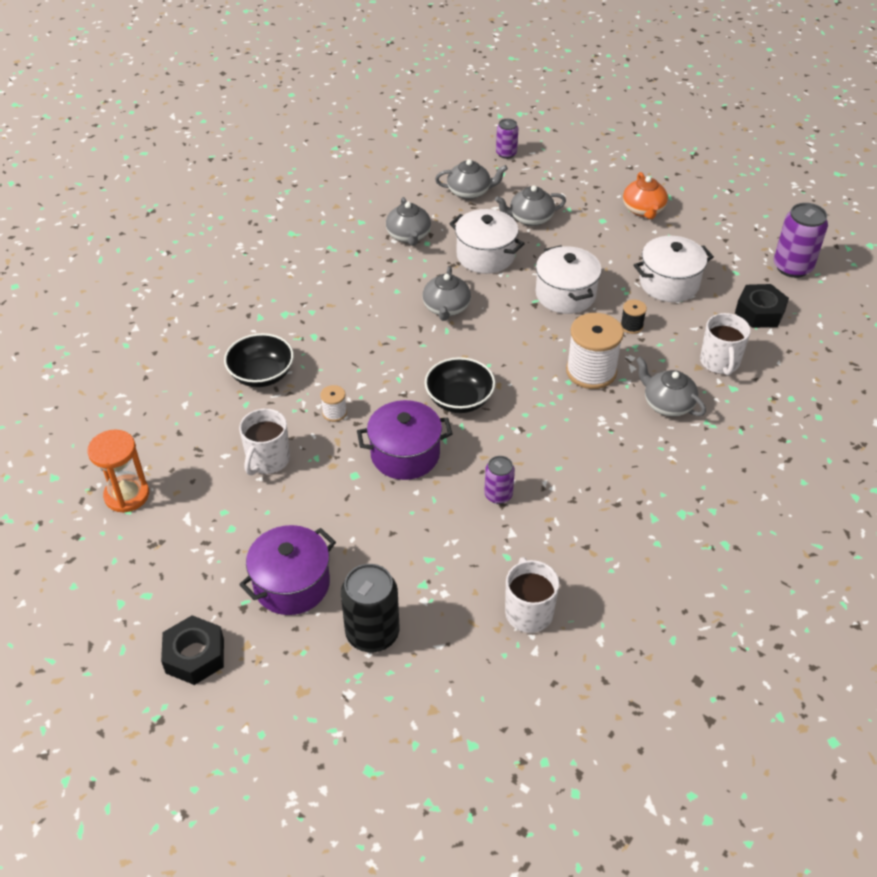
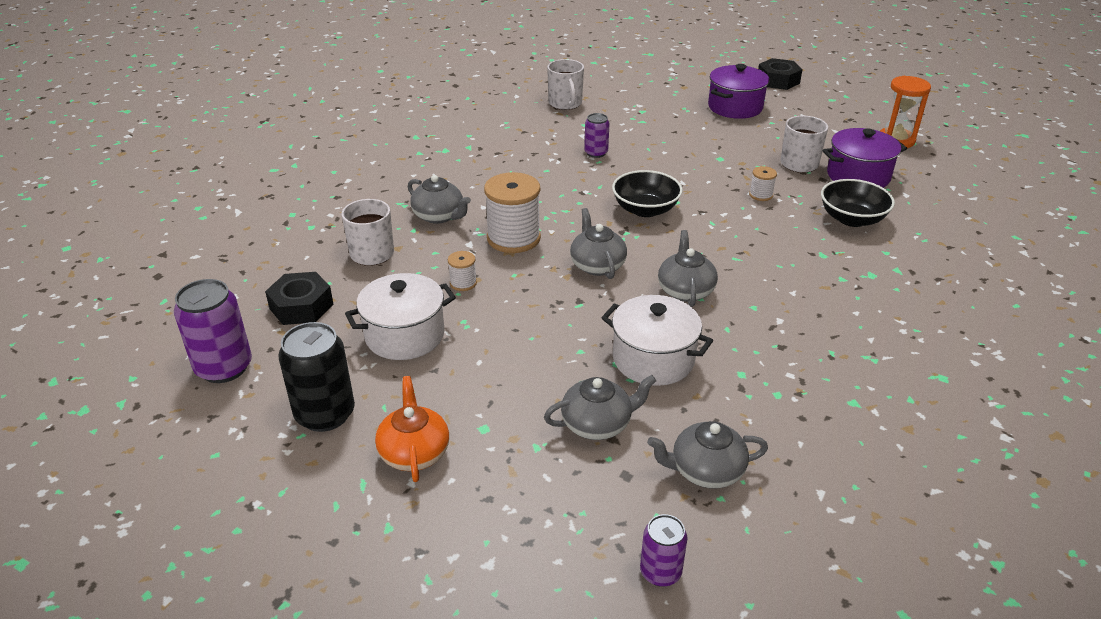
camera: 175 degrees right, 10 degrees down
black can [341,564,399,652] -> black can moved to [278,322,355,432]
purple pot [357,400,452,480] -> purple pot moved to [823,128,907,188]
grey teapot [386,197,431,246] -> grey teapot moved to [570,208,627,279]
white pot [536,245,602,314] -> none
black spool [620,299,647,334] -> white spool [448,251,477,291]

